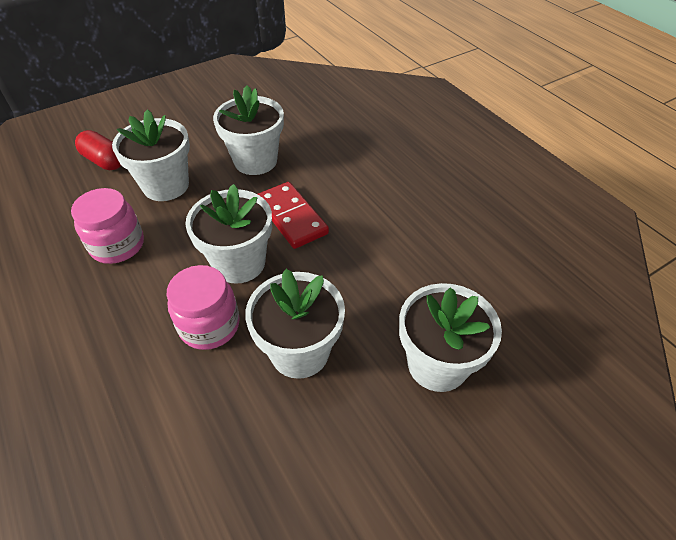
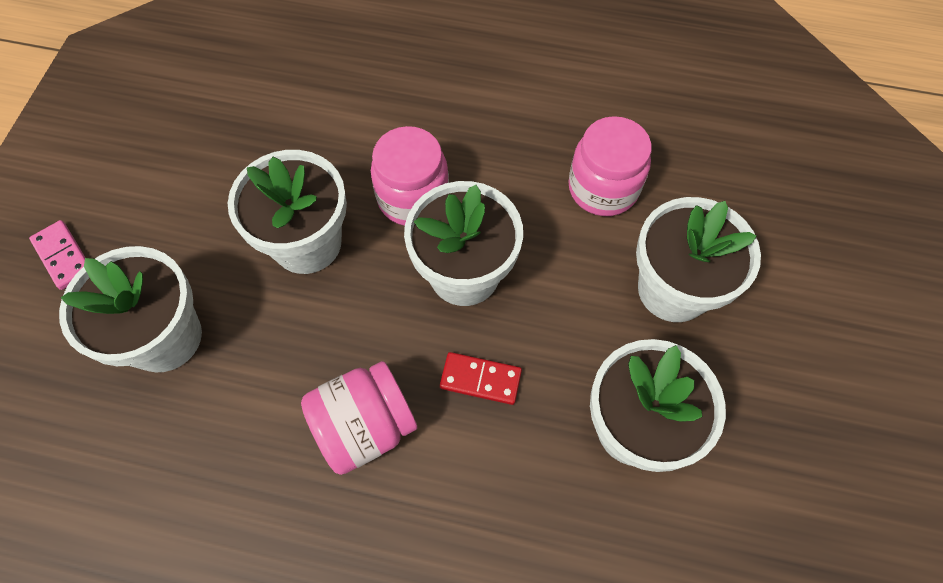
camera: 135 degrees right, 15 degrees up
red capsule [75,130,122,170] -> none
red domino [258,182,329,249] -> red domino [440,352,522,405], size x0.60
none -> pink domino [29,220,86,290]
none -> pink jar [301,361,417,475]

